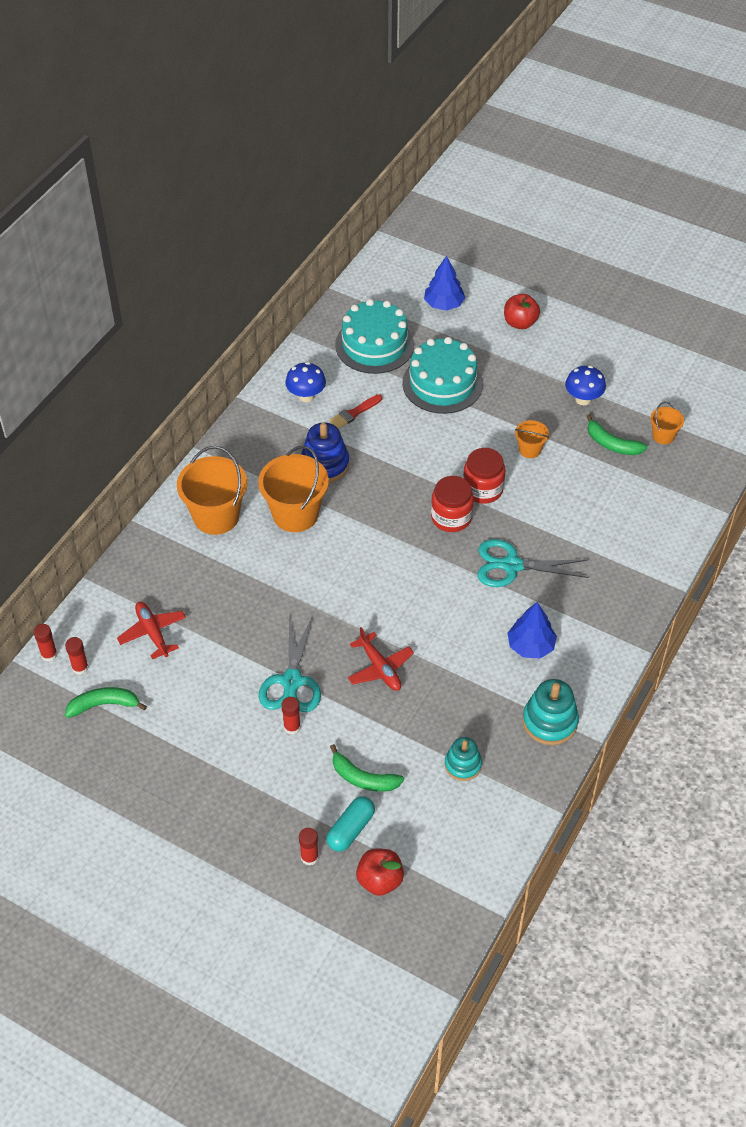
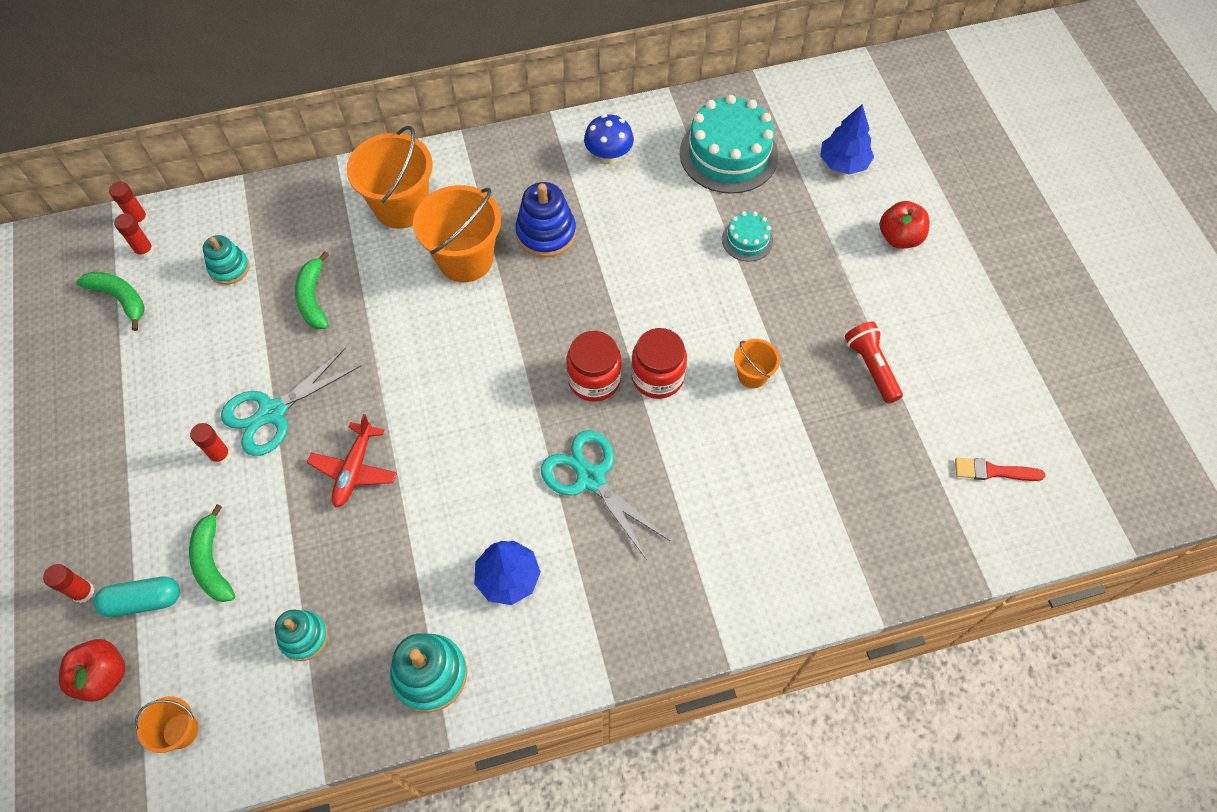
camera: 45 degrees right, 10 degrees up
red plane [117,602,186,659] -> turquoise stacking toy [203,235,249,285]
red brush [329,394,382,429] -> red brush moved to [955,457,1045,481]
turquoise cake [402,337,483,414] -> turquoise cake [722,211,773,262], size x0.49
blue mushroom [565,366,606,405] -> red flashlight [845,322,903,404]
green banana [587,414,648,455] -> green banana moved to [295,251,329,329]
orange bucket [650,402,684,444] -> orange bucket moved to [135,696,198,753]

